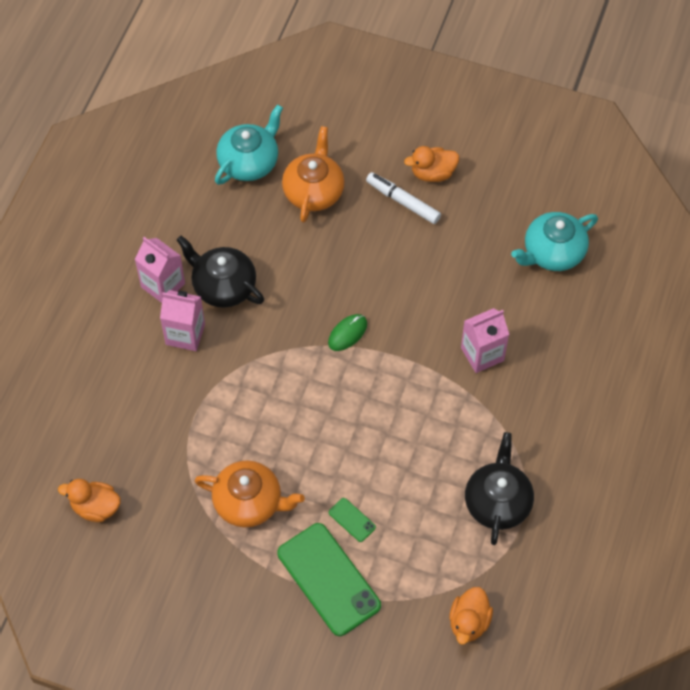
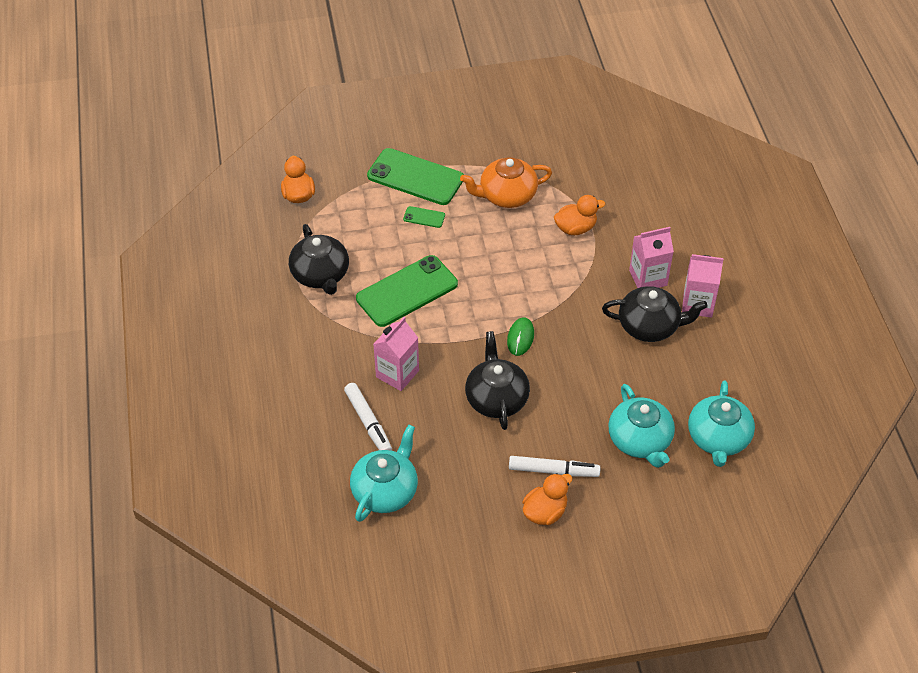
camera: 150 degrees right, 10 degrees down
orange duck [58,479,121,522] -> orange duck moved to [554,195,606,235]
orange teapot [282,126,345,223] -> turquoise teapot [608,384,675,468]
none -> white marker [344,383,392,451]
none -> green phone [356,255,458,327]
none -> black teapot [465,331,530,430]

